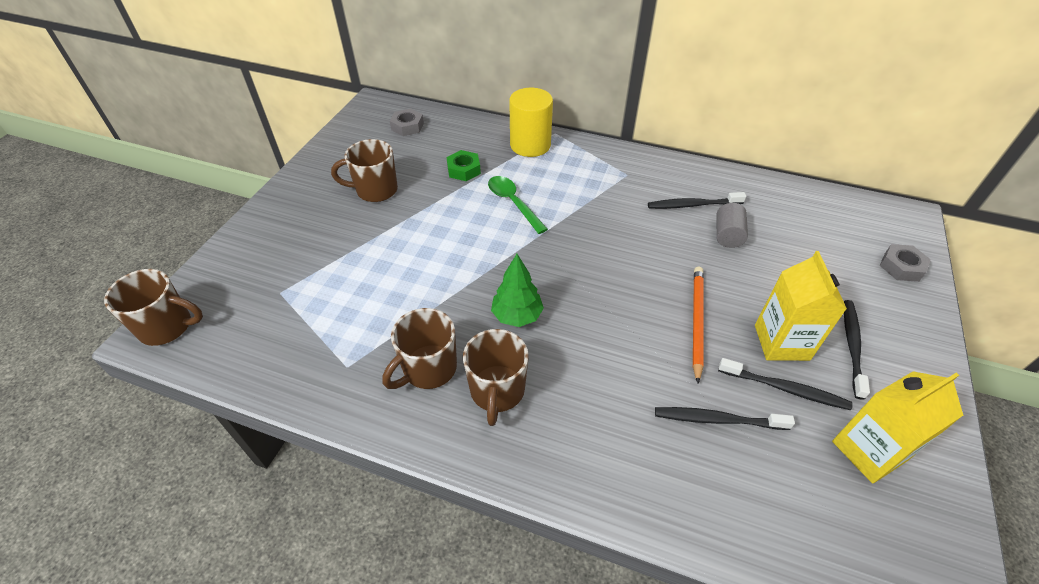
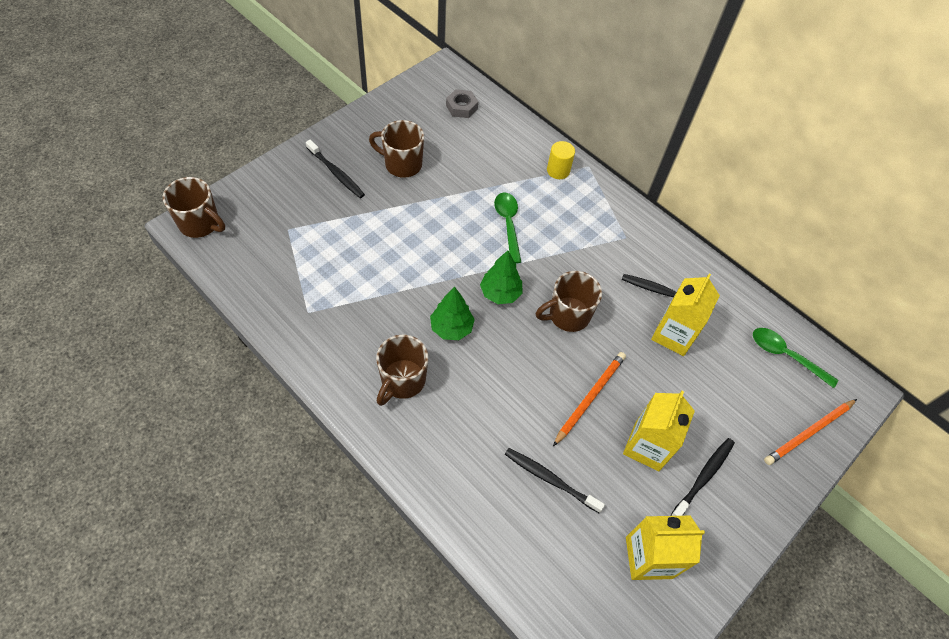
camera: 20 degrees right, 10 degrees up
brown mug [382,308,457,389] -> brown mug moved to [536,271,602,332]
green nut [446,150,481,181] -> none
yellow cylinder [509,88,553,157] -> yellow cylinder [547,141,575,179], size x0.59
grey cylinder [717,203,748,248] -> yellow carton [651,274,720,356]
black toothbrush [718,358,853,410] -> black toothbrush moved to [306,140,365,198]
grey nut [880,244,931,282] -> orange pencil [764,399,857,465]
none -> green tree [480,250,522,304]
none -> green spoon [753,328,838,388]

